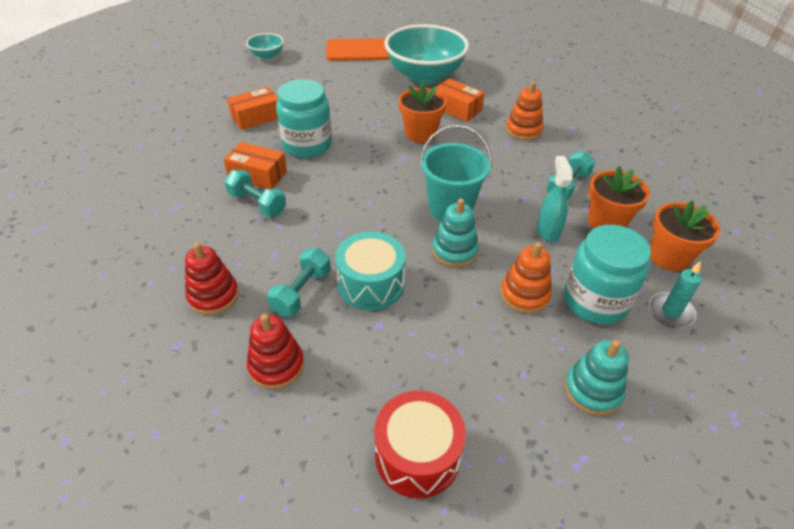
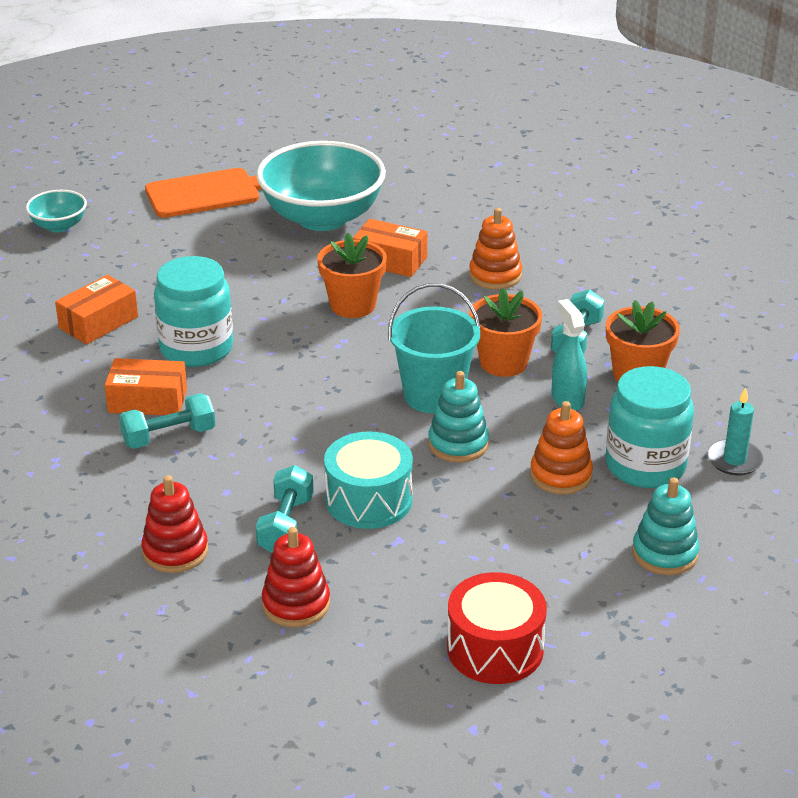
camera: 15 degrees left, 10 degrees down
turquoise dumbbell [224,170,286,217] -> turquoise dumbbell turned 45 degrees counterclockwise [119,393,215,449]
orange flower pot [650,200,720,271] -> orange flower pot moved to [469,288,543,377]

